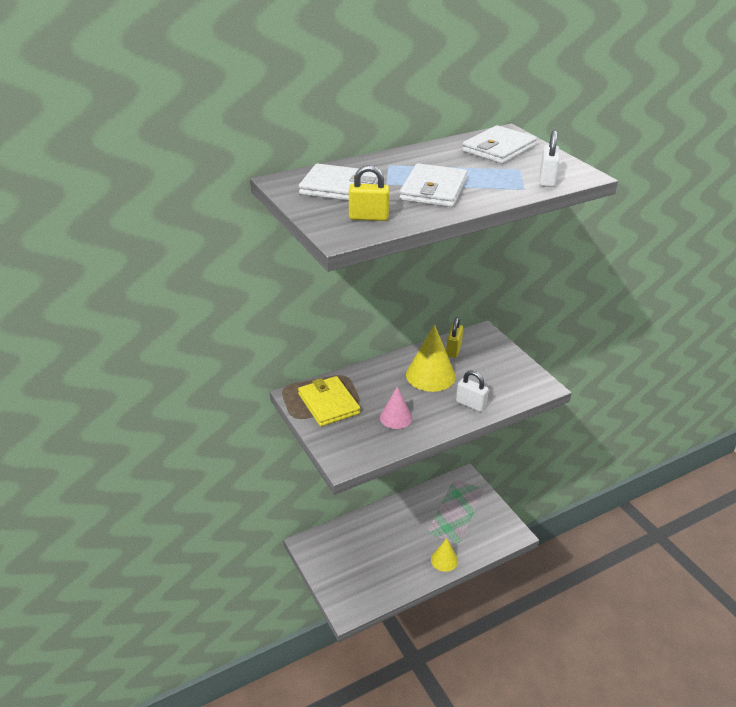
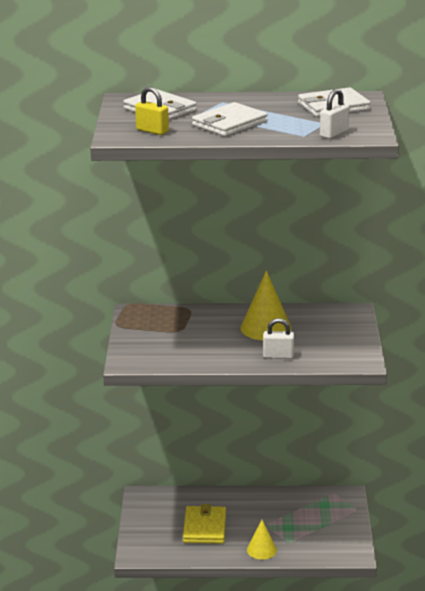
camera: 30 degrees right, 10 degrees down
yellow wallet [298,376,361,426] -> yellow wallet moved to [183,504,226,544]
pink cone [380,387,412,429] -> none
yellow padlock [446,317,463,358] -> none
white padlock [456,370,489,412] -> white padlock turned 60 degrees counterclockwise [263,318,294,359]

